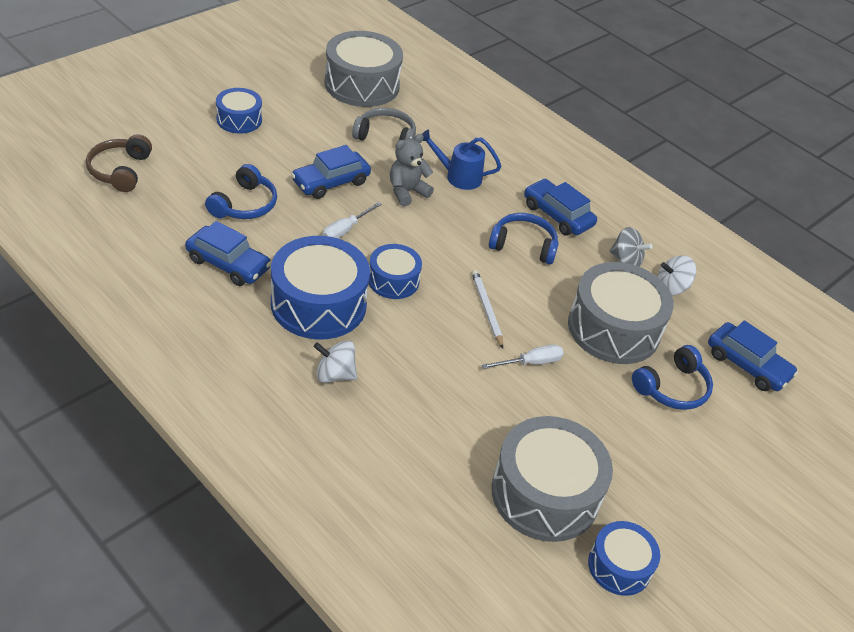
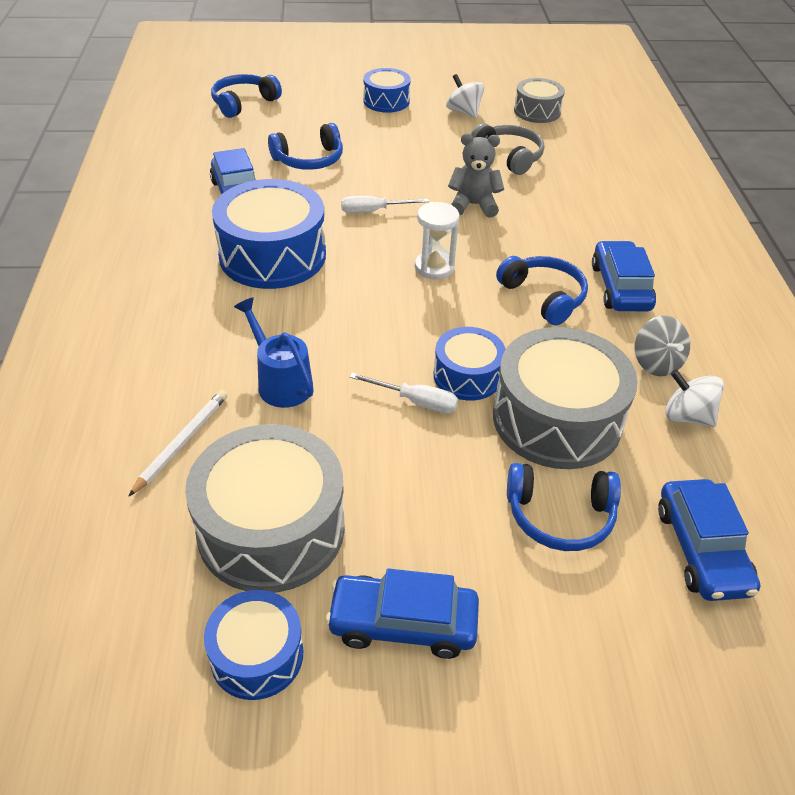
camera: 45 degrees right, 0 degrees up
brown headphones [86,134,152,192] -> blue headphones [211,74,282,118]
blue car [291,145,371,199] -> blue car moved to [326,569,479,659]
white spinning top [314,340,357,383] -> white spinning top moved to [446,74,484,118]
grey drum [324,31,403,107] -> grey drum [514,78,565,123], size x0.56
blue drum [369,244,422,299] -> blue drum moved to [433,327,506,401]
blue watering can [422,130,501,190] -> blue watering can moved to [234,297,314,408]
white pencil [472,270,503,348] -> white pencil moved to [128,390,228,497]
none -> white hourglass [415,202,459,280]

